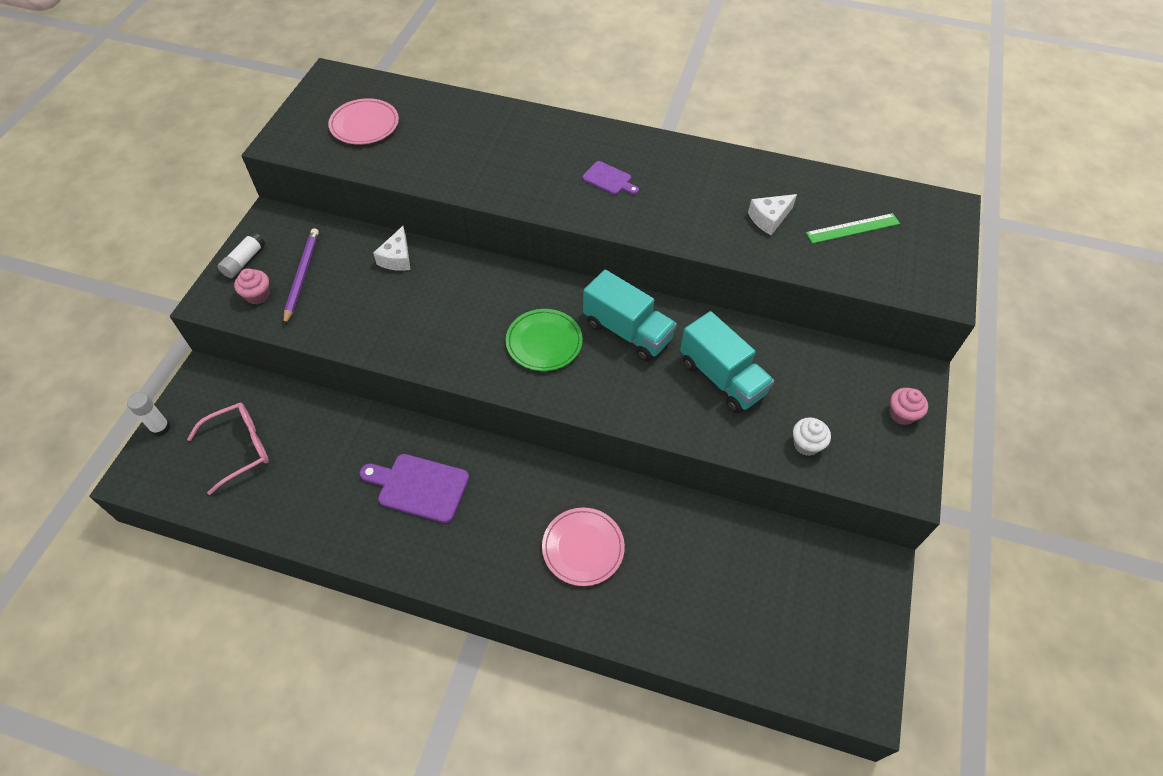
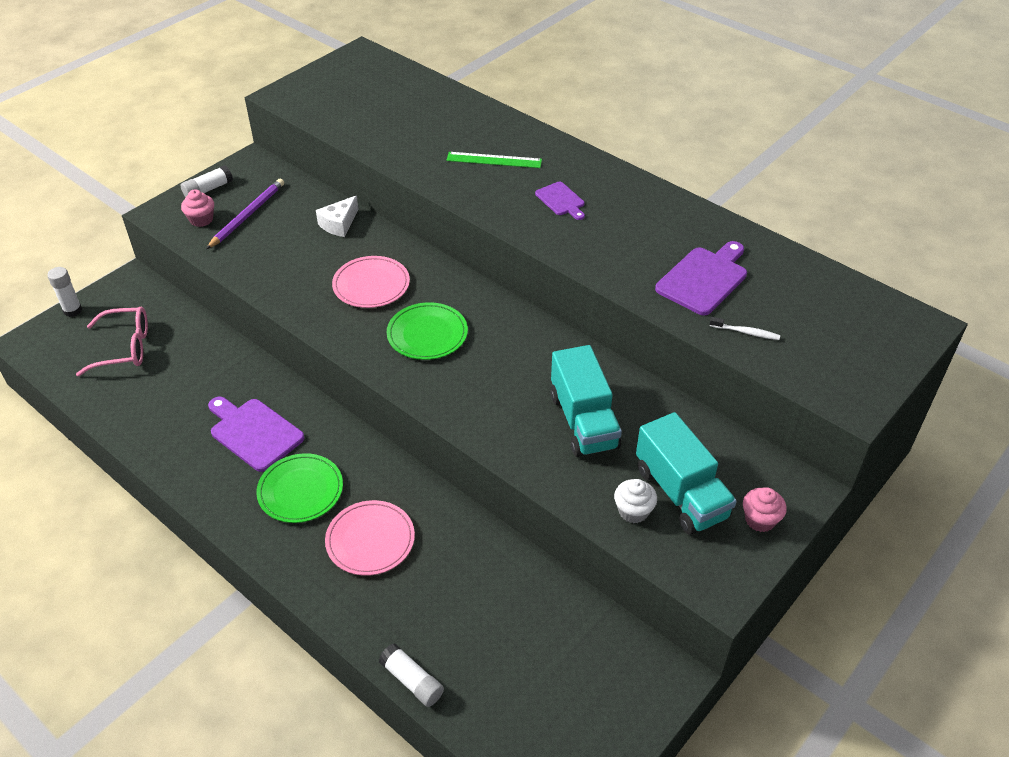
camera: 25 degrees right, 10 degrees down
pink plate [328,98,399,145] -> pink plate moved to [332,256,410,308]
turquoise truck [583,270,677,361] -> turquoise truck moved to [636,412,737,535]
white cheese [748,194,797,235] -> purple cutting board [655,241,747,315]
green ruler [806,213,900,244] -> green ruler moved to [446,152,542,168]
none -> green plate [256,453,343,523]
none -> white glue stick [379,643,444,707]
none -> white toothbrush [710,317,780,340]

